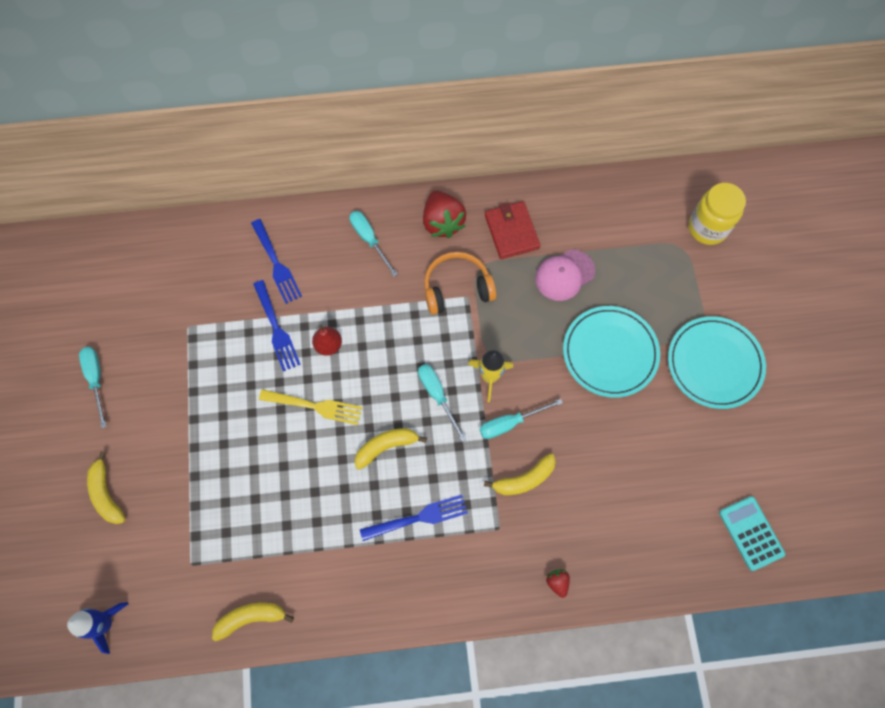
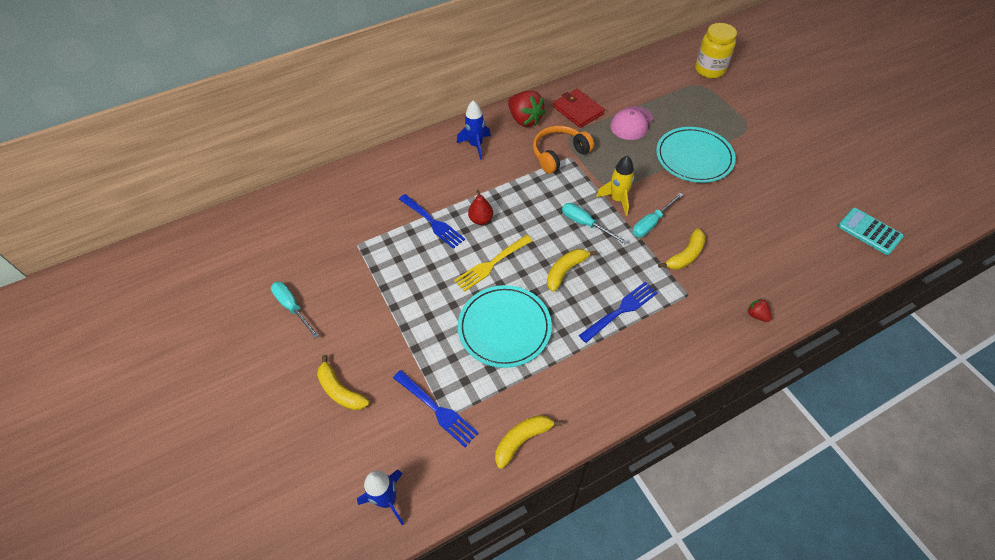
camera: 20 degrees left, 15 degrees down
blue fork [251,219,302,304] -> blue fork moved to [393,370,479,447]
yellow fork [259,389,362,425] -> yellow fork turned 150 degrees clockwise [454,235,533,292]
turquoise screwdriver [349,211,398,277] -> blue rocket [457,101,491,160]
turquoise plate [668,316,766,409] -> turquoise plate moved to [458,285,552,368]

